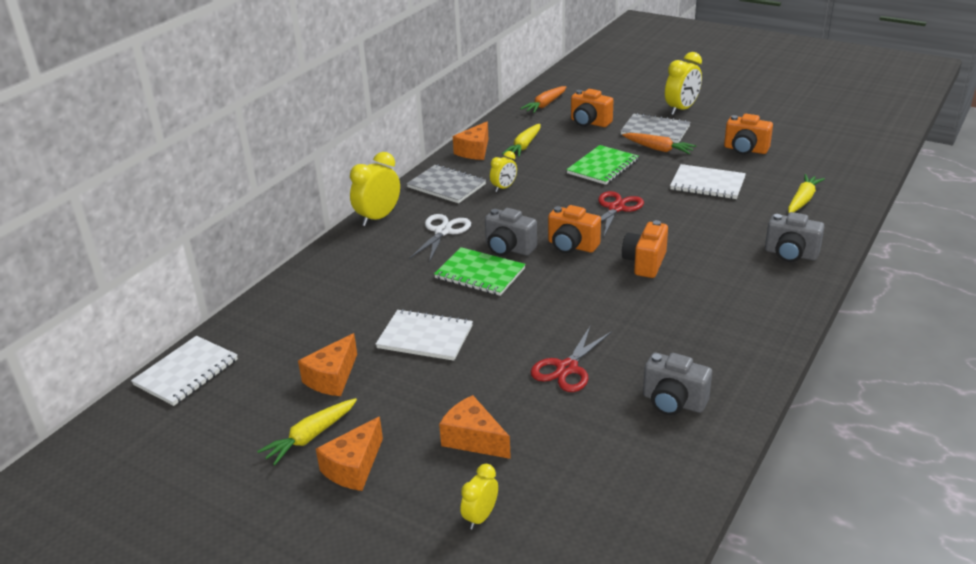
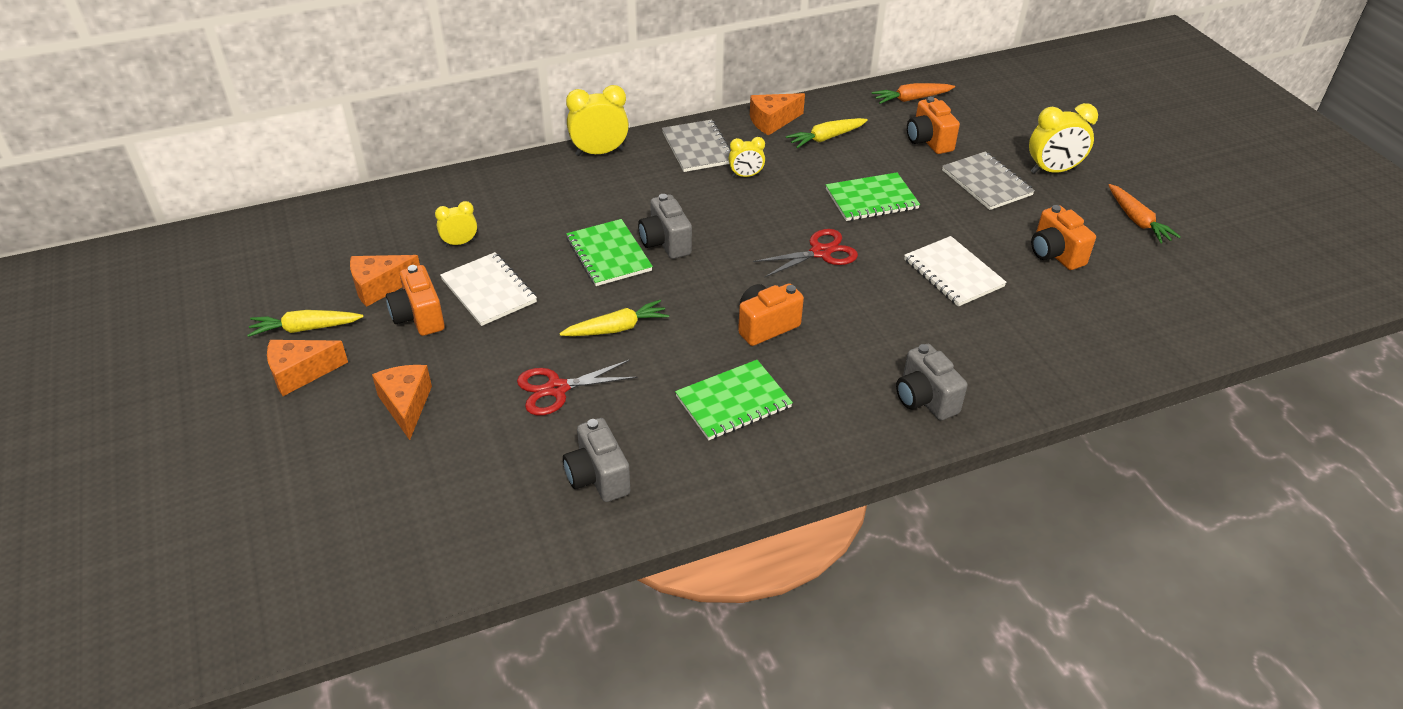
camera: 35 degrees right, 10 degrees up
white notebook [131,336,238,406] -> none
white scissors [409,214,471,263] -> none
yellow clock [460,464,498,530] -> yellow clock moved to [435,201,477,247]
orange camera [548,205,601,254] -> orange camera moved to [386,265,445,336]
orange carrot [622,133,696,154] -> orange carrot moved to [1108,184,1181,244]
yellow carrot [788,174,825,213] -> yellow carrot moved to [559,300,669,336]
none -> green notebook [675,360,793,440]

